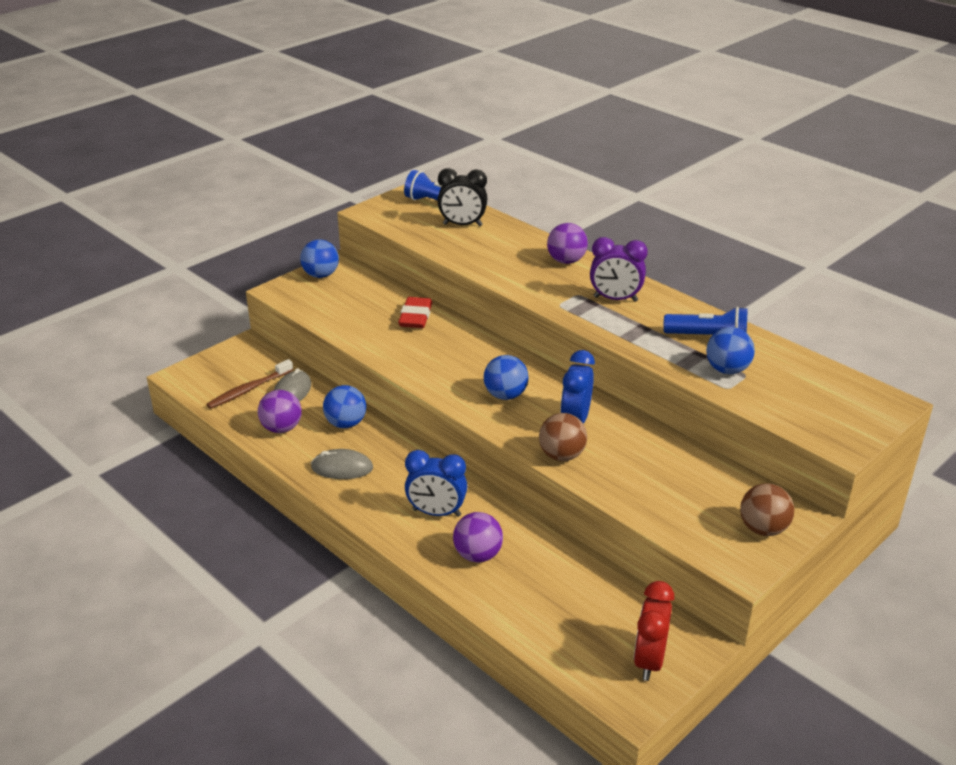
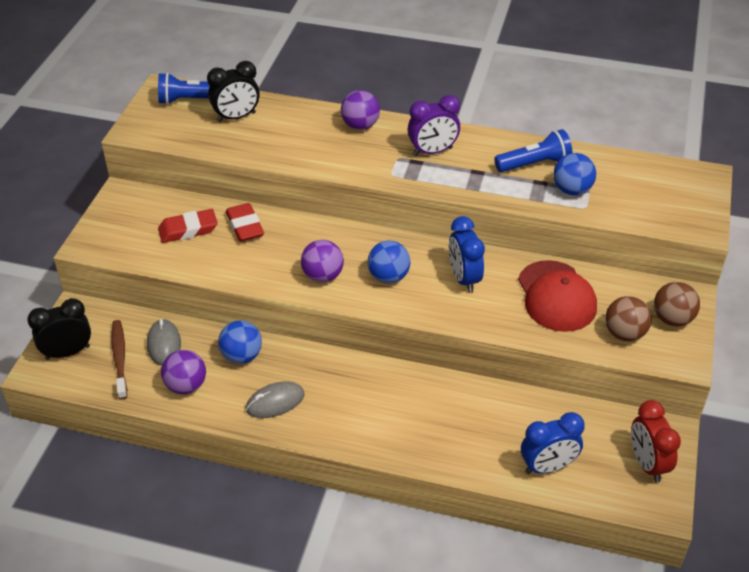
camera: 30 degrees left, 10 degrees up
brown toothbrush [206,359,293,409] -> brown toothbrush turned 150 degrees clockwise [111,320,127,400]
blue ball [300,239,339,278] -> none
blue clock [405,450,467,517] -> blue clock moved to [521,412,585,474]
purple ball [453,512,503,563] -> purple ball moved to [301,240,344,283]
brown ball [539,413,587,461] -> brown ball moved to [605,296,652,341]
none -> black clock [27,298,91,360]
none -> red eraser [158,209,218,243]
none -> red cap [518,260,597,332]

